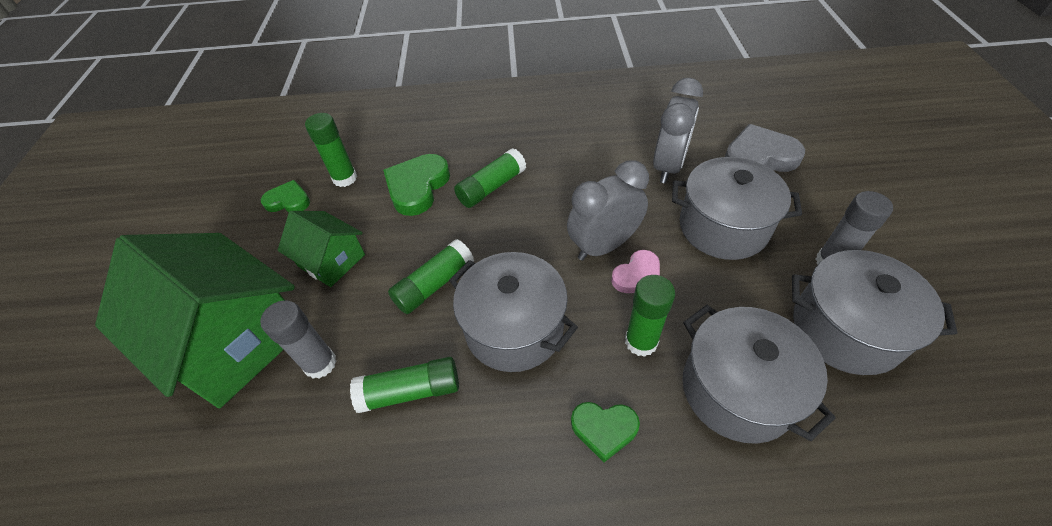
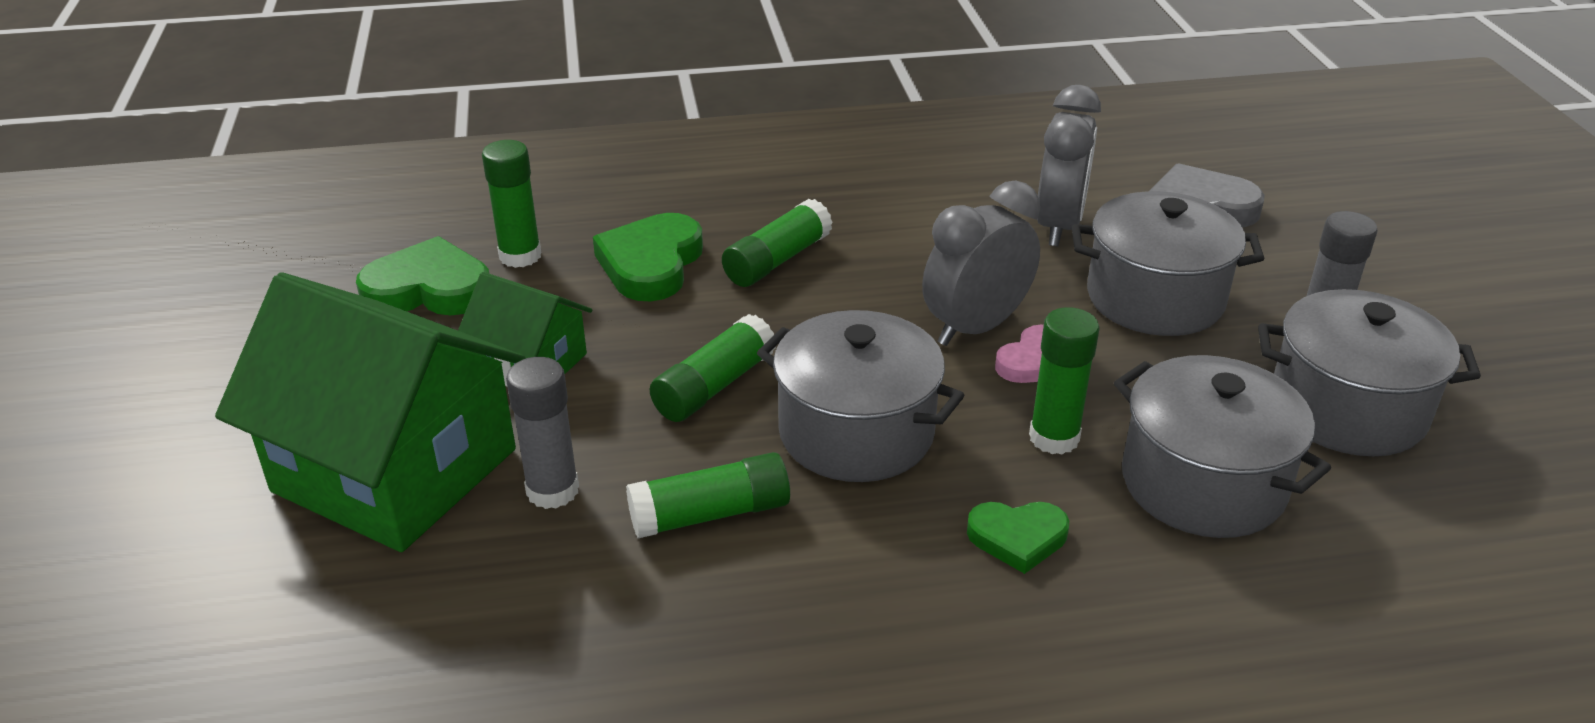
camera: 10 degrees left, 15 degrees down
green heart [261,180,310,212] -> green heart [356,236,489,315], size x1.62

